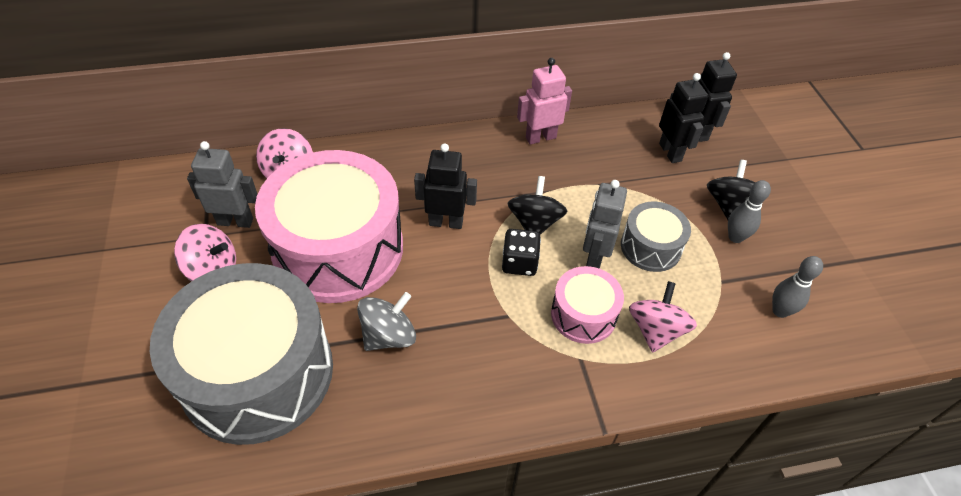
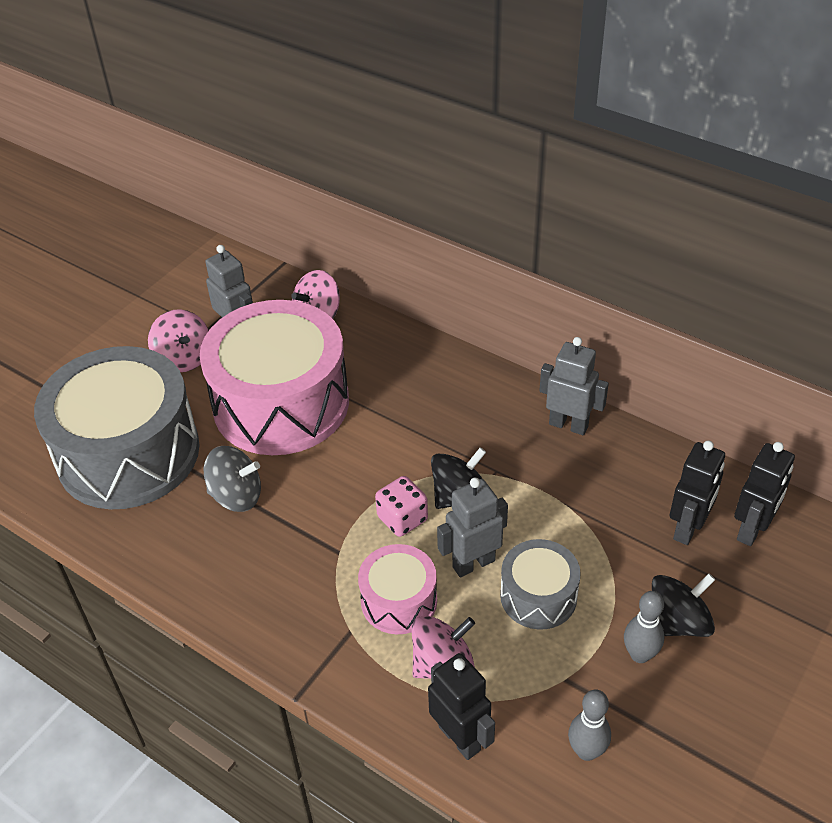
camera: 50 degrees right, 5 degrees down
black robot [414,143,477,229] -> black robot moved to [428,653,495,760]
black dice [502,229,541,276] -> pink dice [375,476,428,537]
pink robot [517,58,572,145] -> grey robot [539,337,609,435]

